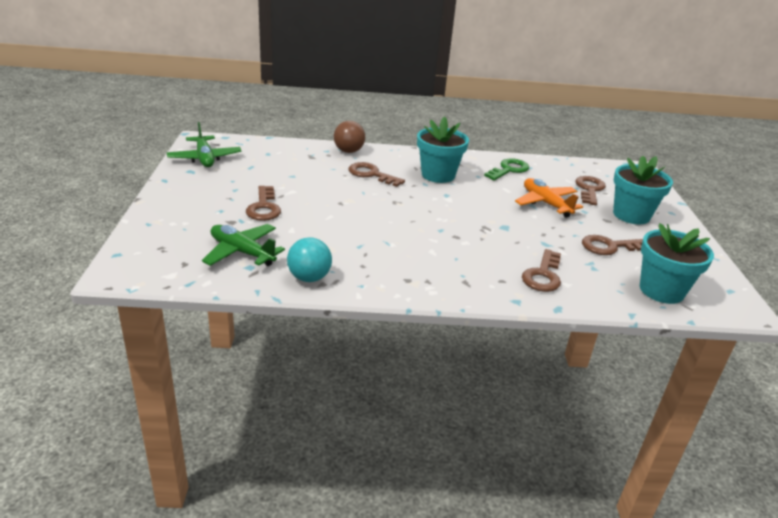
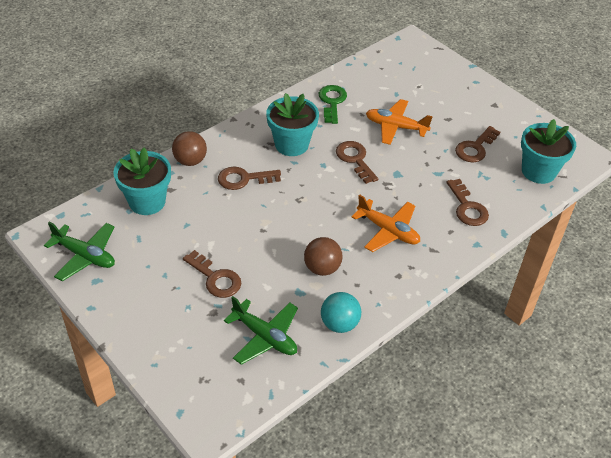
camera: 40 degrees left, 15 degrees up
green plane [202,224,285,266] -> green plane turned 135 degrees counterclockwise [224,296,298,365]
brown key [575,176,606,205] -> brown key moved to [336,141,378,184]
turquoise flower pot [613,156,673,224] -> turquoise flower pot moved to [113,148,171,215]
none -> brown ball [304,237,342,276]
none -> orange plane [352,195,420,252]

